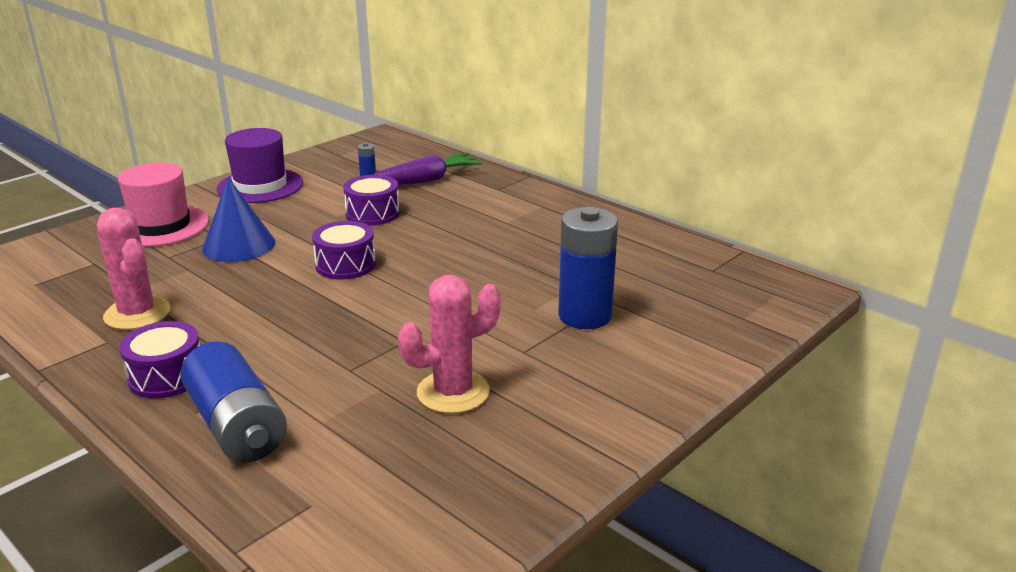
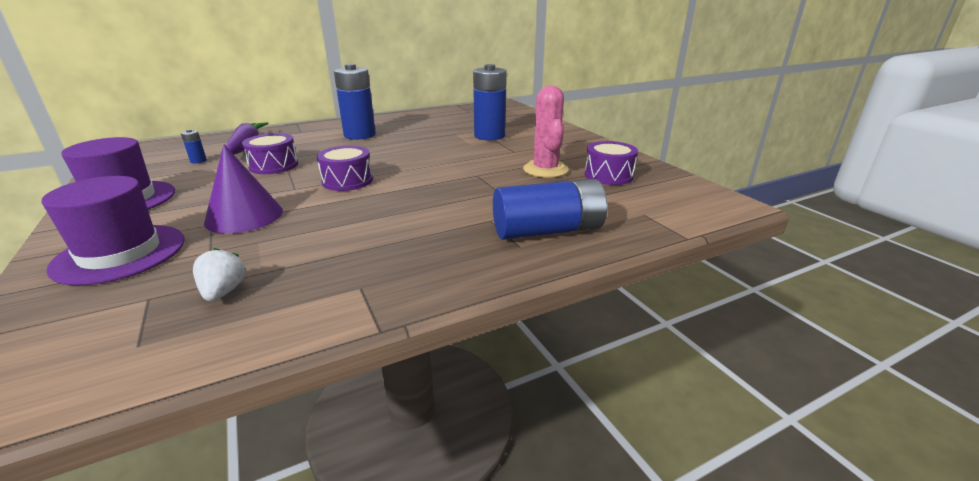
camera: 70 degrees left, 0 degrees up
pink cactus [97,207,170,330] -> none
pink hat [118,163,209,247] -> purple hat [41,176,185,285]
purple drum [119,321,200,398] -> purple drum moved to [585,141,638,185]
blue cone [202,177,276,262] -> purple cone [204,144,283,234]
none -> white strawberry [193,248,246,301]
none -> blue battery [334,64,376,140]

